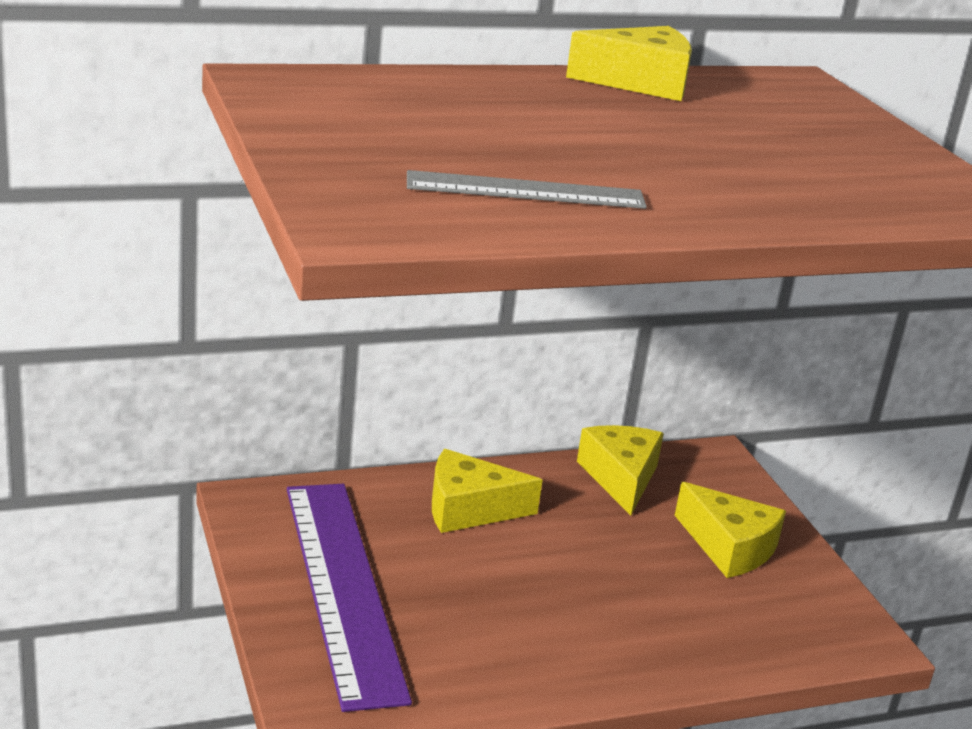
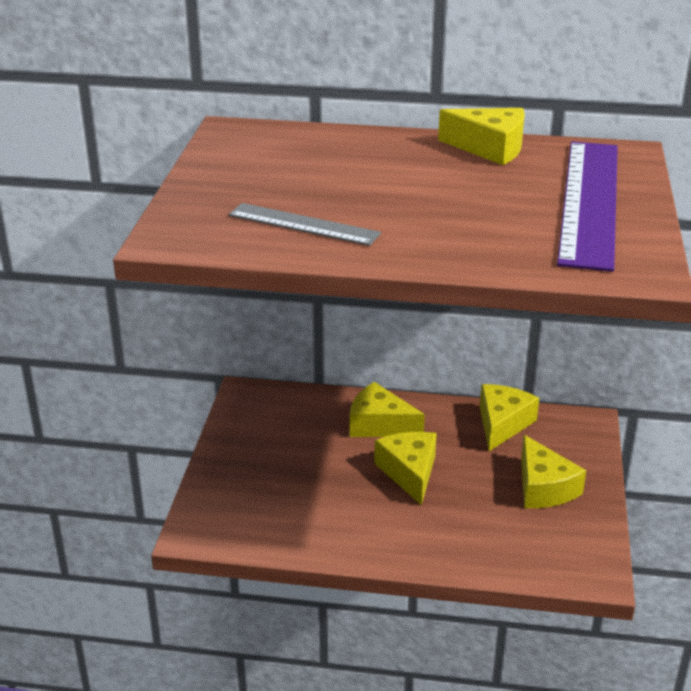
camera: 30 degrees right, 5 degrees up
purple ruler [287,484,412,712] -> purple ruler moved to [557,141,618,272]
none -> yellow cheese [374,432,437,505]

